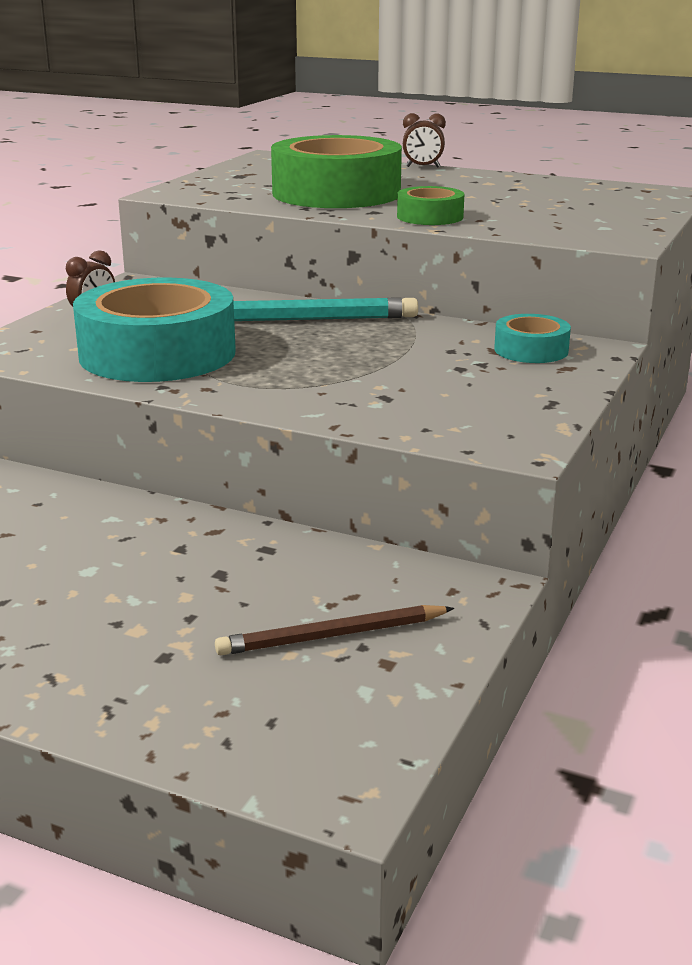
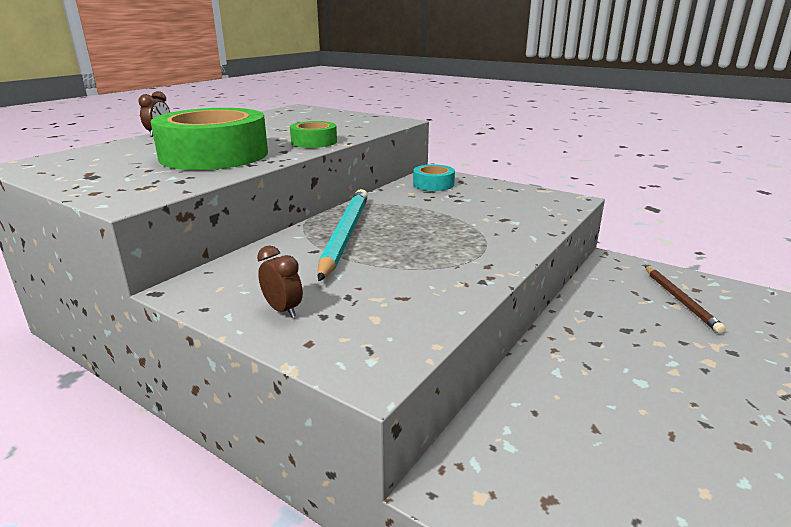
camera: 80 degrees left, 0 degrees up
turquoise tape [73,278,236,382] -> none

